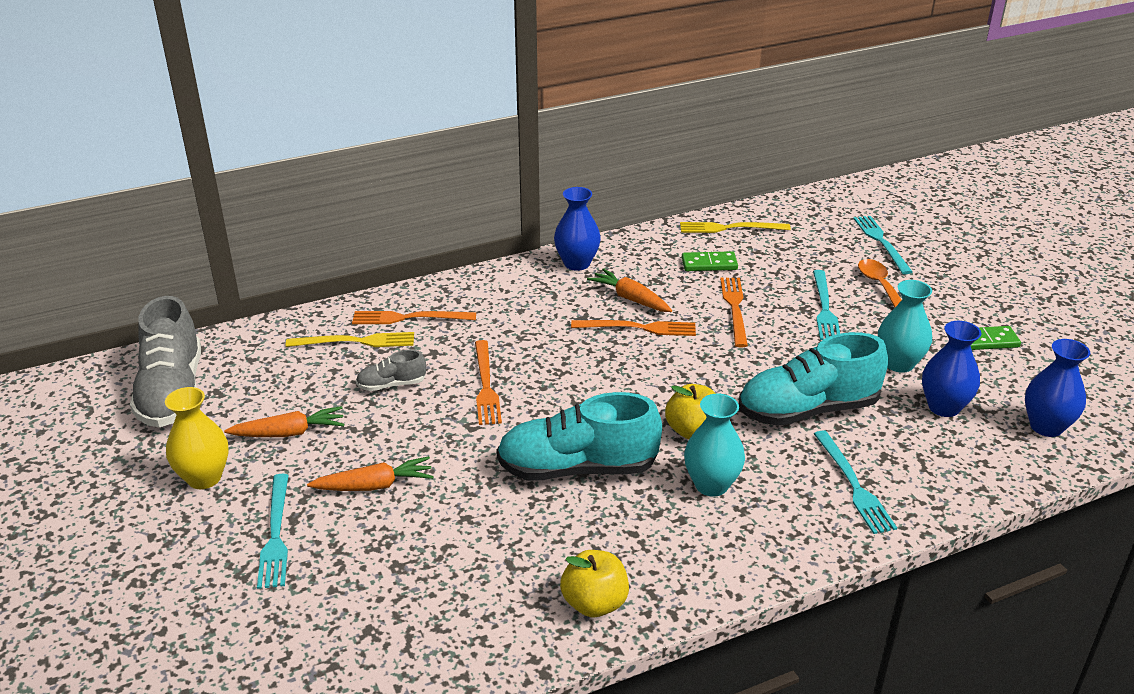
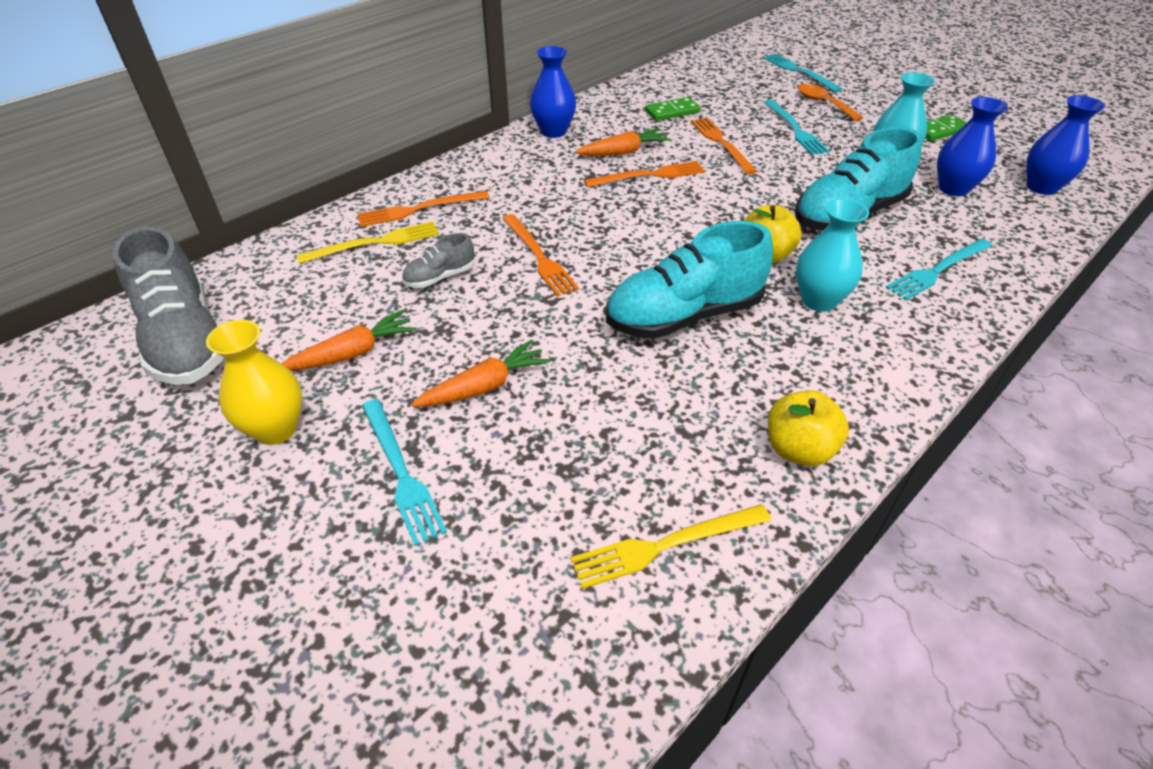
camera: 20 degrees left, 10 degrees up
orange carrot [587,268,672,312] -> orange carrot turned 135 degrees clockwise [575,128,670,156]
yellow fork [680,222,791,233] -> yellow fork moved to [571,504,771,589]
turquoise fork [814,430,897,534] -> turquoise fork turned 90 degrees clockwise [886,239,993,300]

